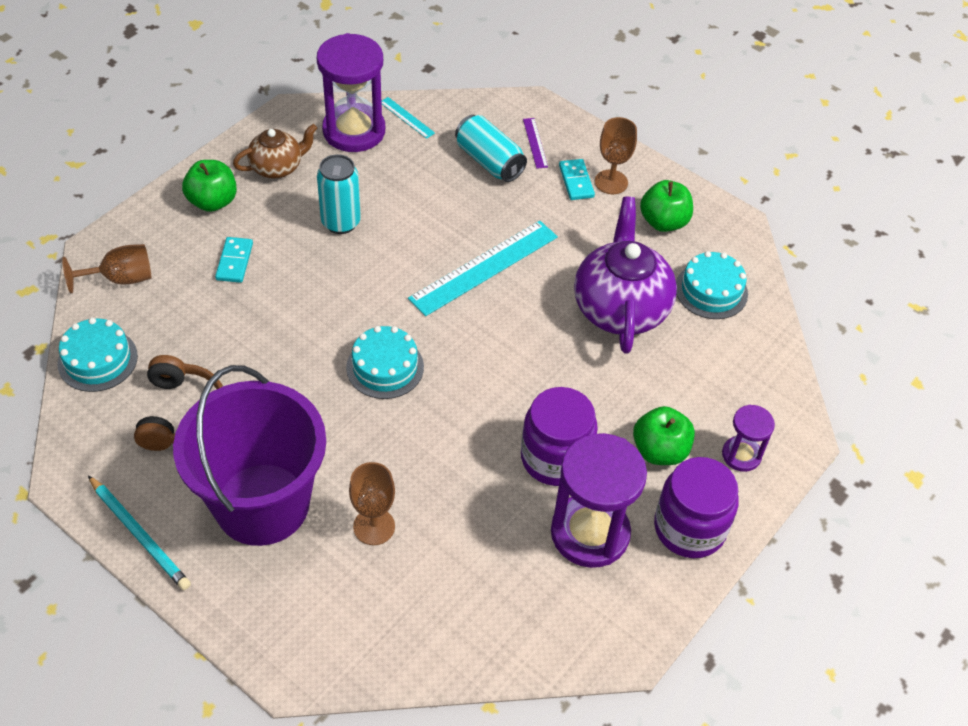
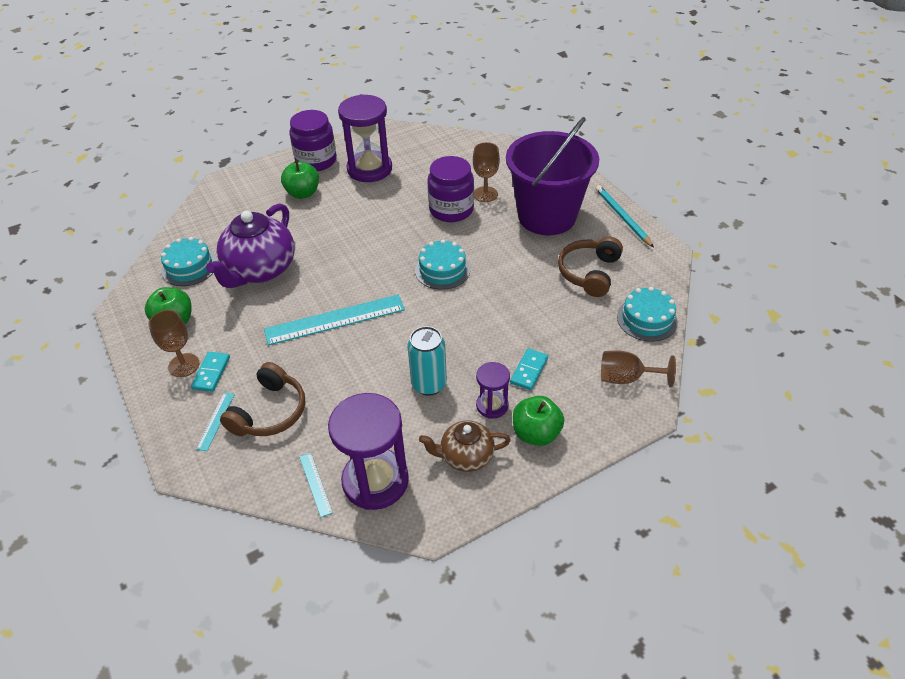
camera: 155 degrees left, 5 degrees down
turquoise can [455,115,527,182] -> brown headphones [220,362,305,436]
purple jar [521,387,598,486] -> purple jar moved to [427,156,474,222]
purple ruler [523,118,548,169] -> turquoise ruler [196,393,235,451]
purple hourglass [722,405,775,472] -> purple hourglass moved to [476,362,510,419]

